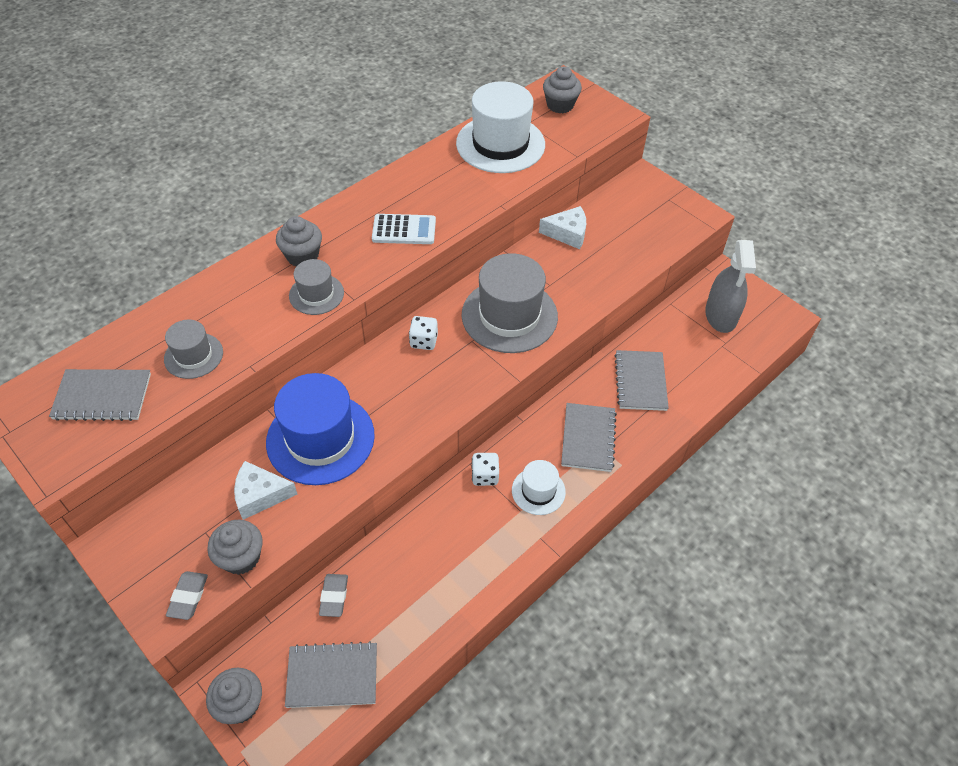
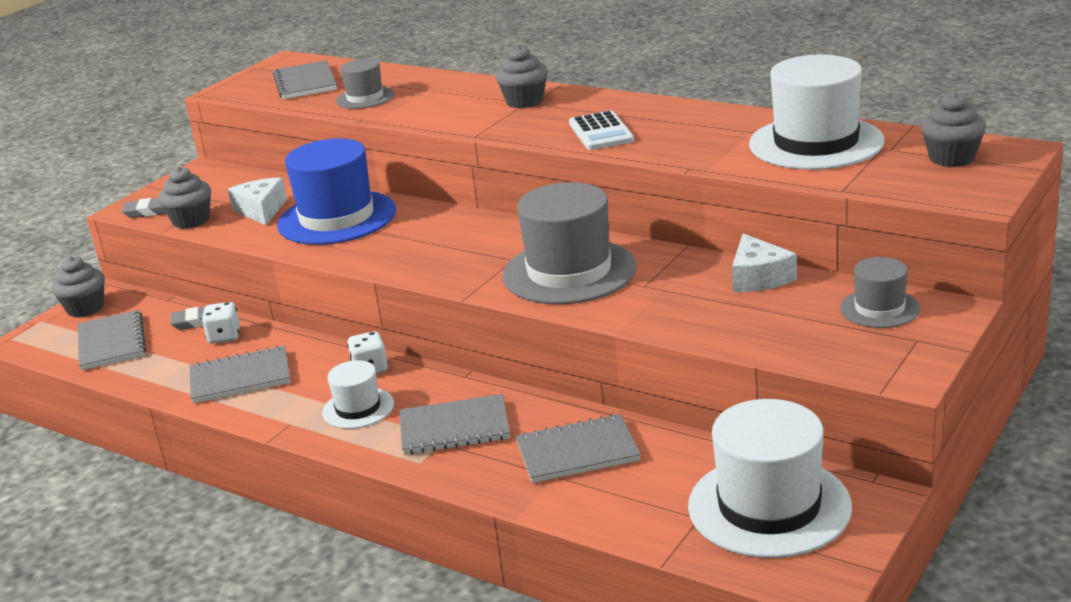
camera: 80 degrees right, 25 degrees down
grey hat [289,259,344,315] -> grey hat moved to [840,257,920,328]
white dice [409,316,438,350] -> white dice moved to [202,302,240,344]
grey spray bottle [705,240,756,333] -> white hat [688,399,852,558]
none -> grey notebook [190,345,291,403]

